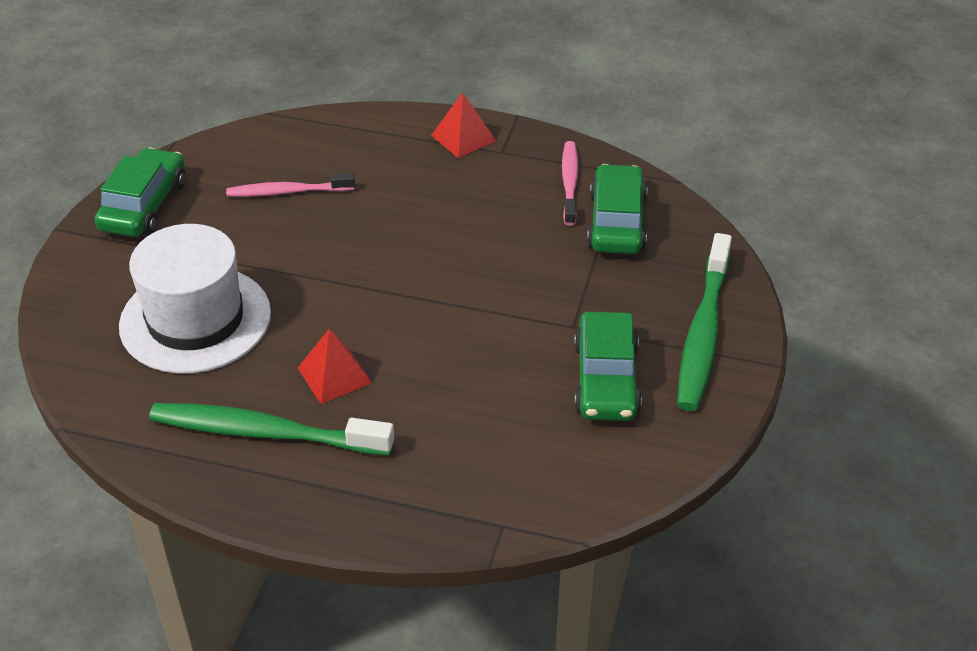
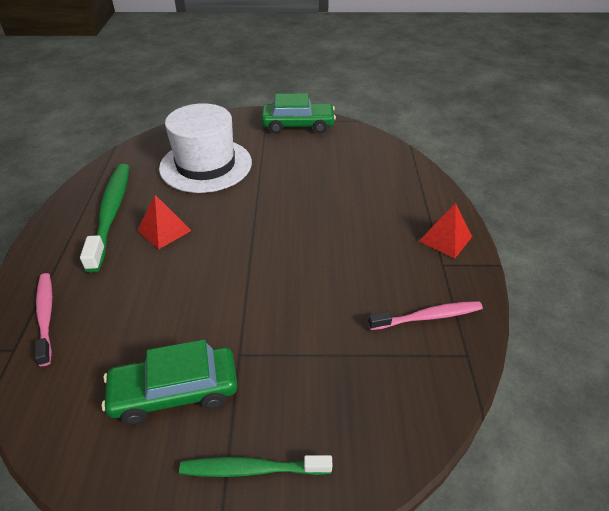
camera: 75 degrees right, 0 degrees up
pink toothbrush [226,173,355,197] -> pink toothbrush moved to [35,273,52,366]
green car [587,164,648,254] -> none
green toothbrush [677,233,732,411] -> green toothbrush [179,455,333,477], size x0.61

